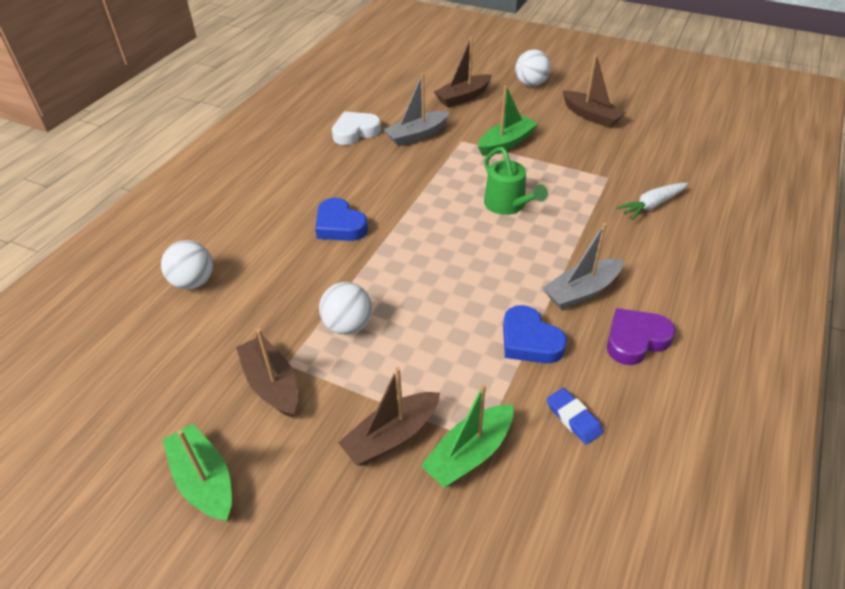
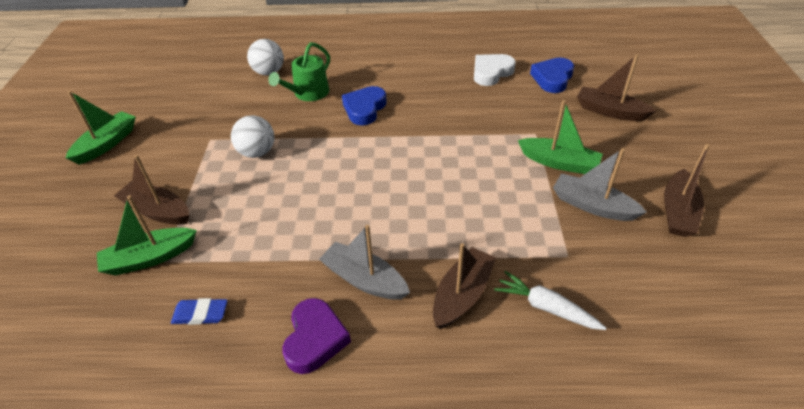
camera: 65 degrees right, 0 degrees up
brown boat [236,329,298,417] -> brown boat moved to [433,243,496,329]
white heart [332,111,381,145] -> white heart turned 75 degrees counterclockwise [474,54,516,86]
grey boat [383,73,449,146] -> grey boat moved to [553,148,647,221]
green boat [420,384,513,487] -> green boat turned 45 degrees counterclockwise [97,195,197,276]
green watering can [484,147,548,215] -> green watering can moved to [268,42,330,101]
blue heart [503,305,567,363] -> blue heart moved to [530,58,574,93]
white ball [515,49,551,86] -> none
blue eraser [547,388,603,445] -> blue eraser turned 60 degrees clockwise [171,298,228,325]
purple heart [607,308,676,365] -> purple heart turned 60 degrees clockwise [282,298,351,374]

